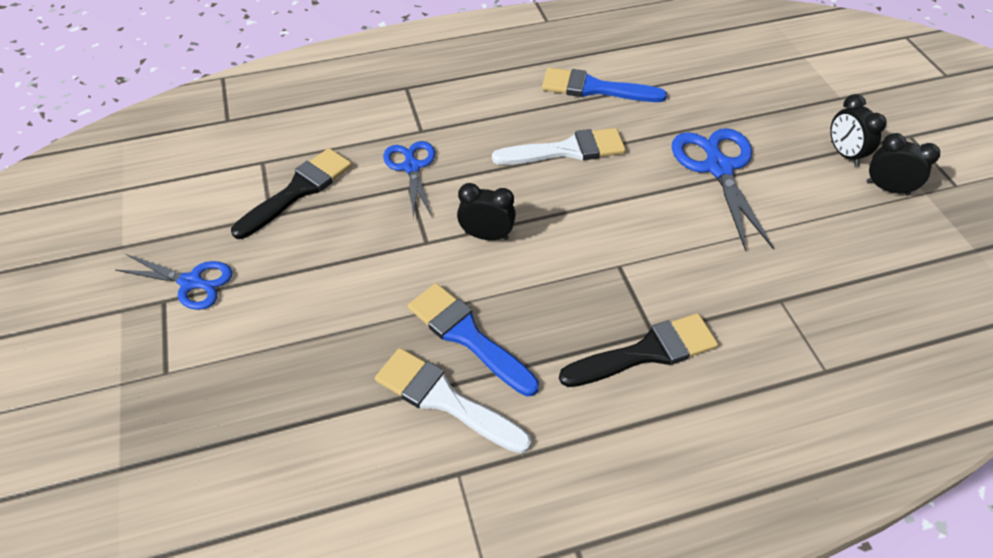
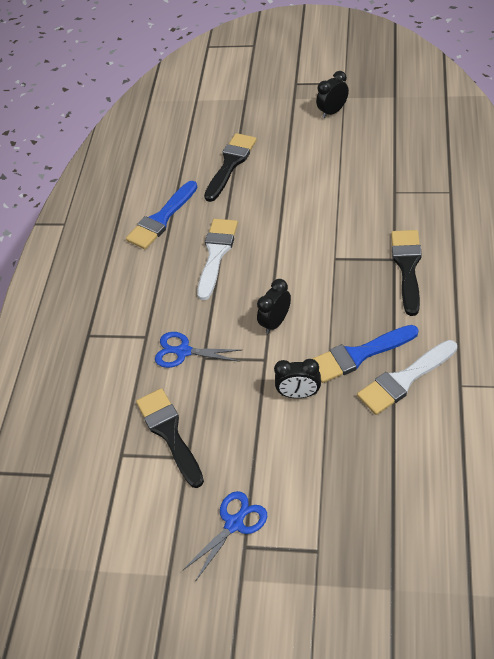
camera: 60 degrees left, 0 degrees up
blue scissors [672,128,774,251] -> none
black clock [830,94,887,166] -> black clock moved to [274,359,321,398]
none -> black brush [204,133,257,202]

